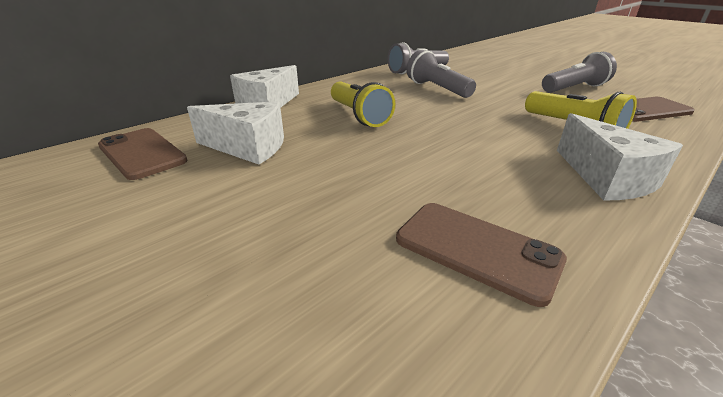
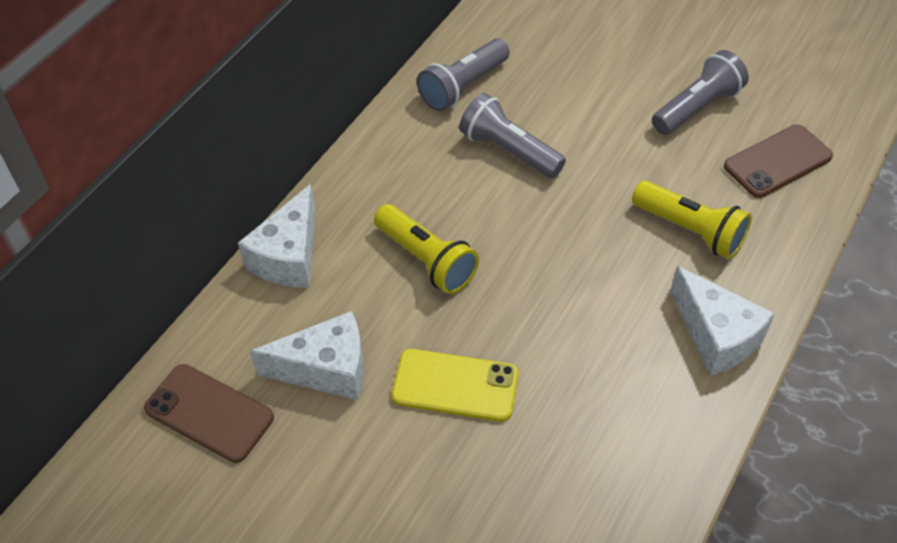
camera: 15 degrees left, 20 degrees up
brown phone [396,203,567,307] -> none
none -> yellow phone [392,349,518,422]

